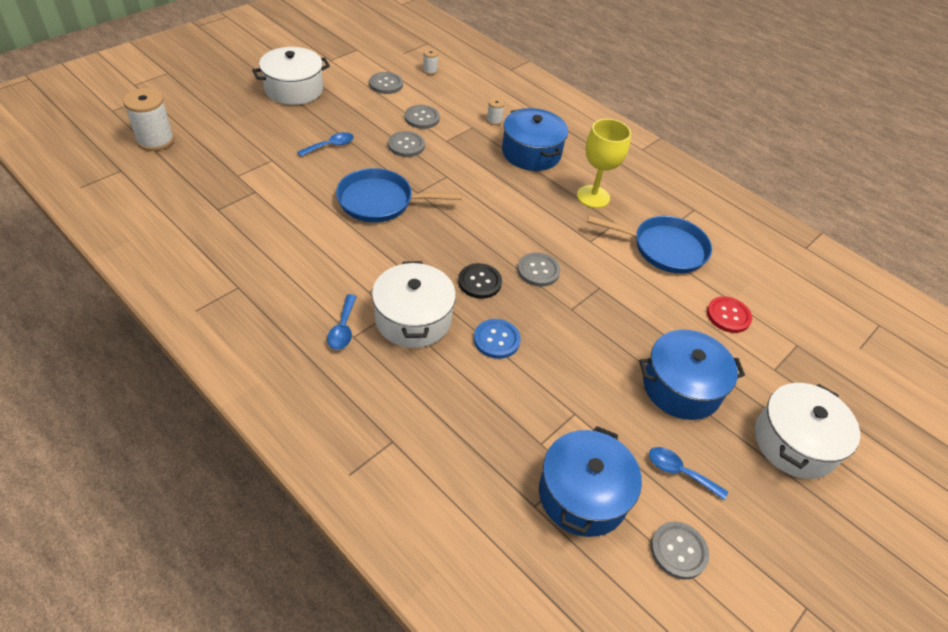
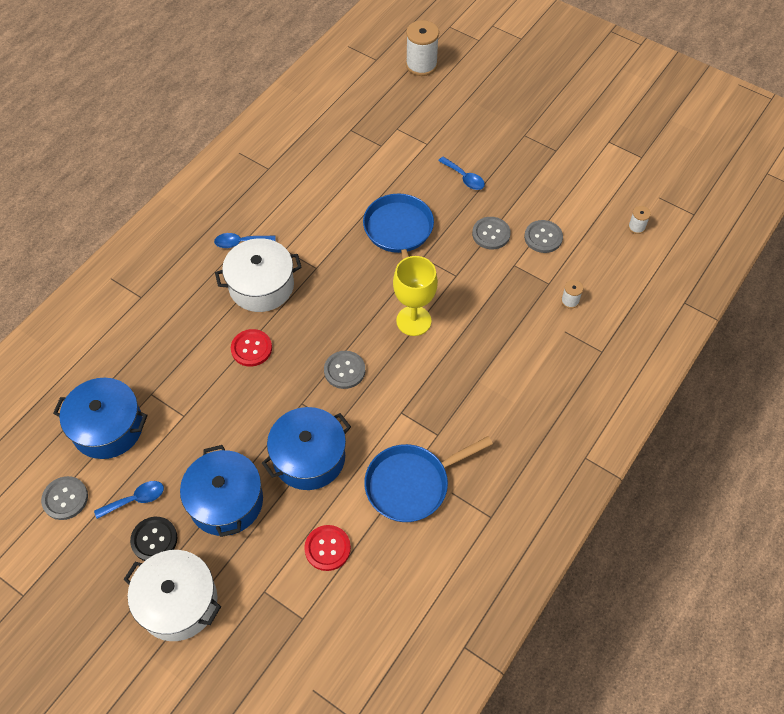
camera: 85 degrees right, 10 degrees up
white pot [252,47,330,105] -> none
grey button [369,72,403,94] -> none
black button [458,263,502,299] -> black button moved to [130,517,177,561]
blue button [474,319,521,359] -> red button [231,329,272,367]
blue pot [502,108,568,171] -> blue pot moved to [262,407,351,490]
yellow goblet [577,119,631,208] -> yellow goblet moved to [393,256,438,336]
blue pan [587,216,712,273] -> blue pan turned 60 degrees clockwise [364,436,493,522]
blue spoon [649,447,728,500] -> blue spoon turned 45 degrees clockwise [94,481,164,519]

